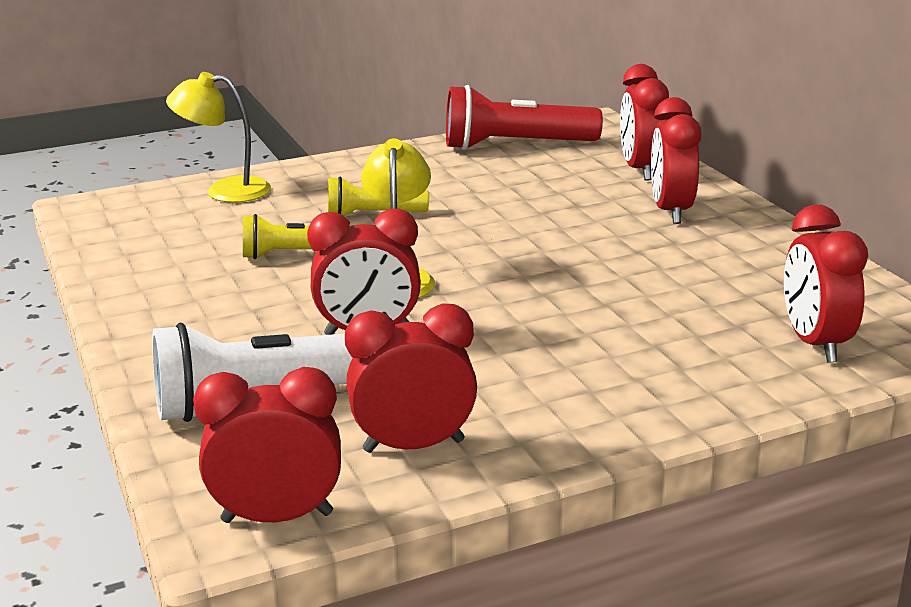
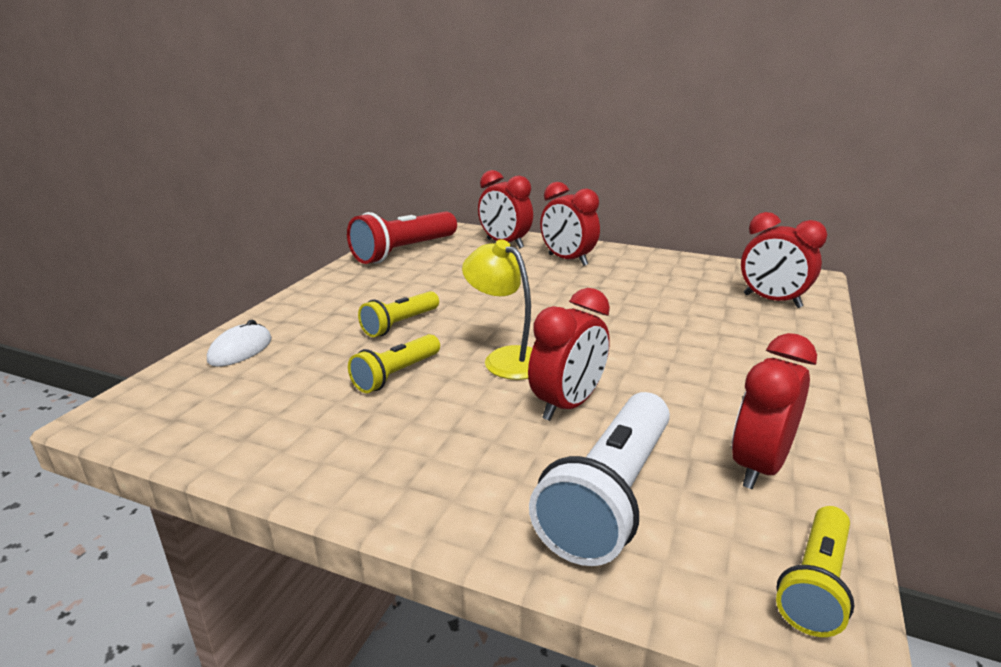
camera: 45 degrees left, 0 degrees up
yellow lamp [166,72,271,203] -> white mouse [207,320,272,367]
red clock [193,367,341,523] -> yellow flashlight [776,506,854,637]

